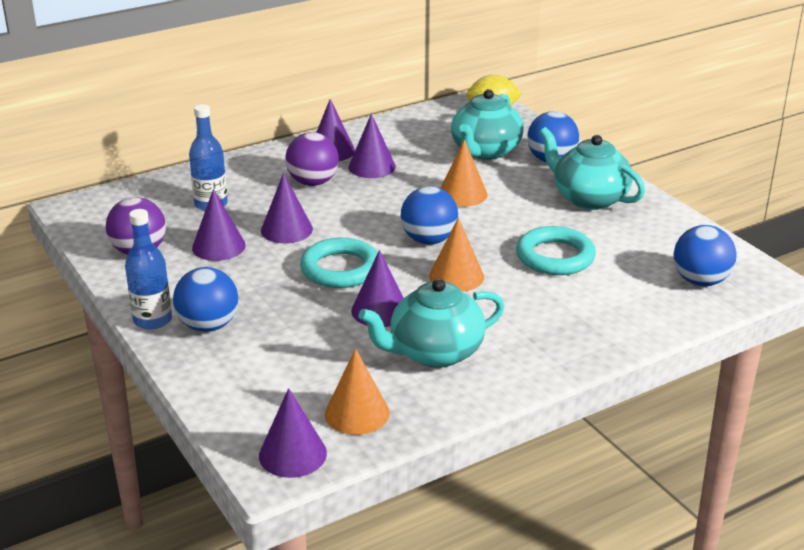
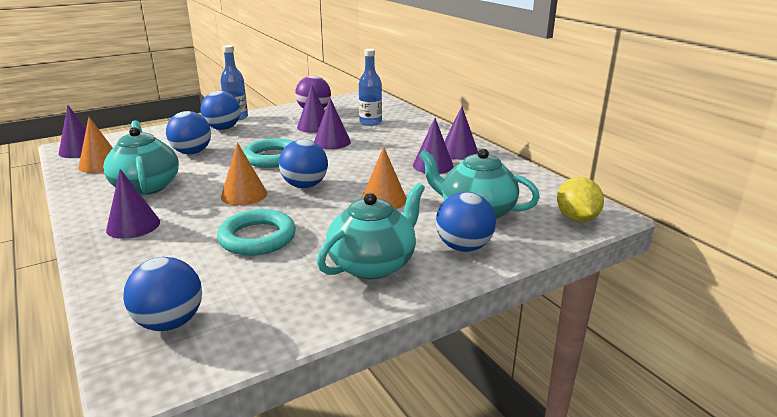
camera: 90 degrees right, 5 degrees down
purple ball [285,132,339,186] -> none
purple cone [351,250,404,327] -> purple cone moved to [106,169,160,239]
none -> blue ball [166,111,211,154]

